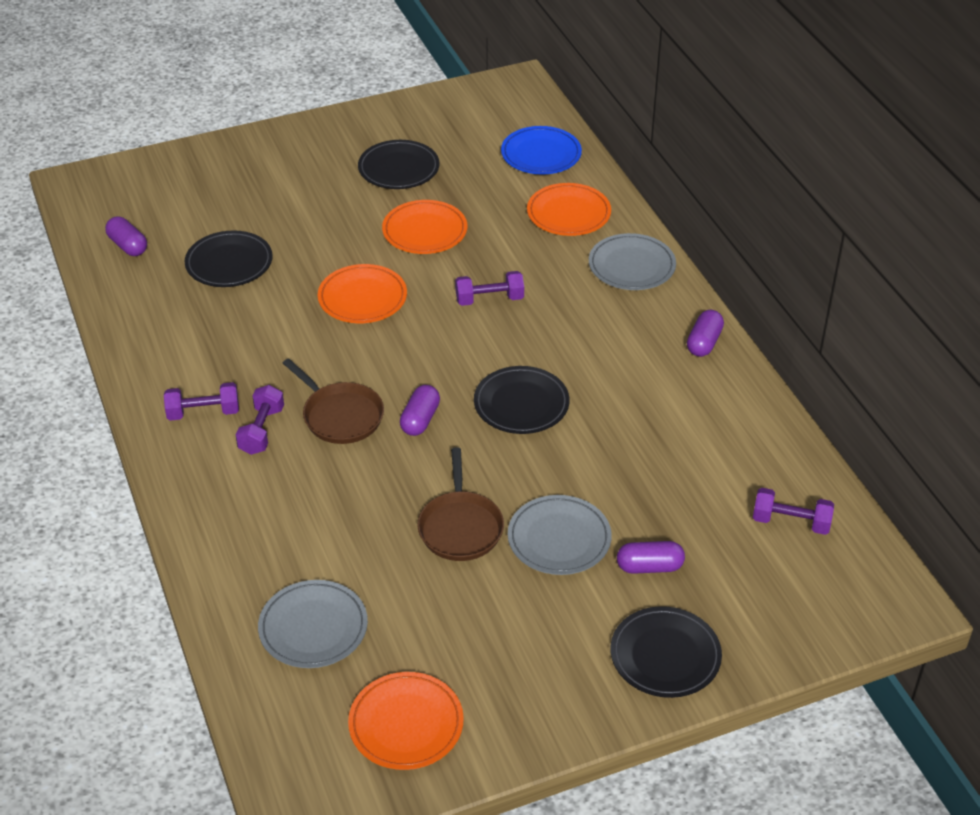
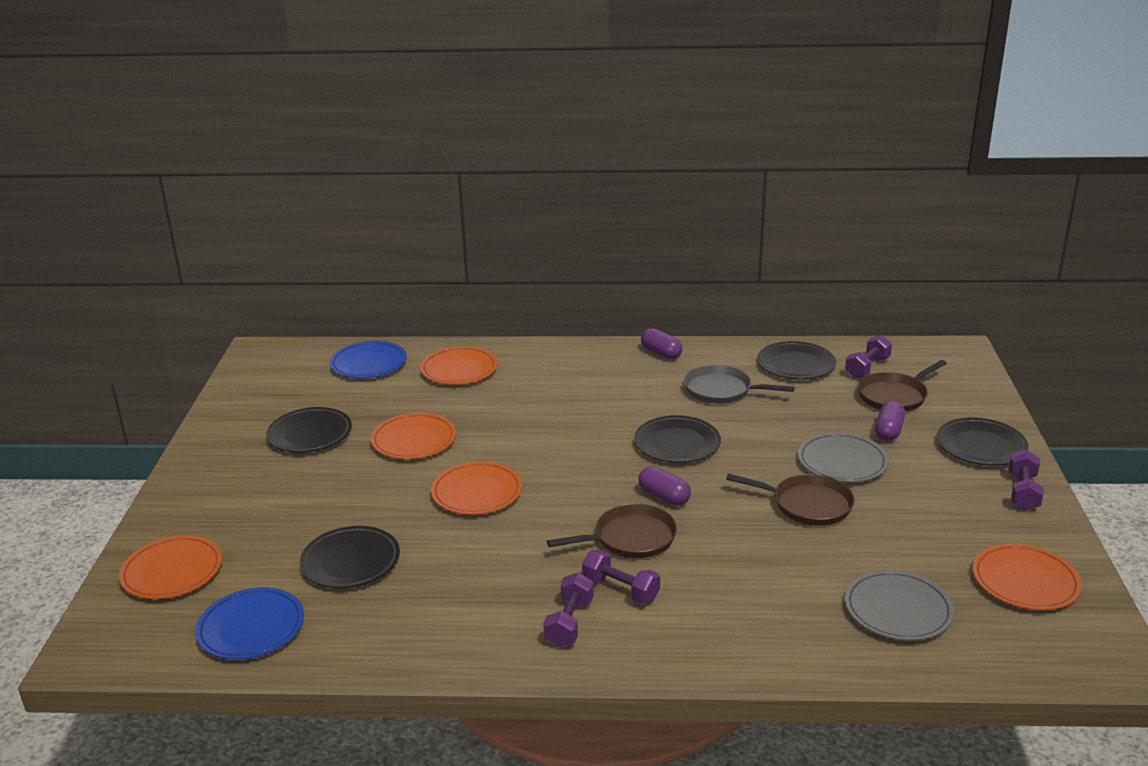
camera: 65 degrees left, 15 degrees down
purple capsule [105,217,147,256] -> blue plate [195,587,304,660]
purple dumbbell [455,271,524,306] -> purple dumbbell moved to [1009,450,1044,511]
grey plate [589,233,676,290] -> none
none -> orange plate [119,535,222,599]
none -> grey pan [684,365,795,404]
none -> black plate [757,341,836,380]
none -> brown pan [858,360,947,412]

